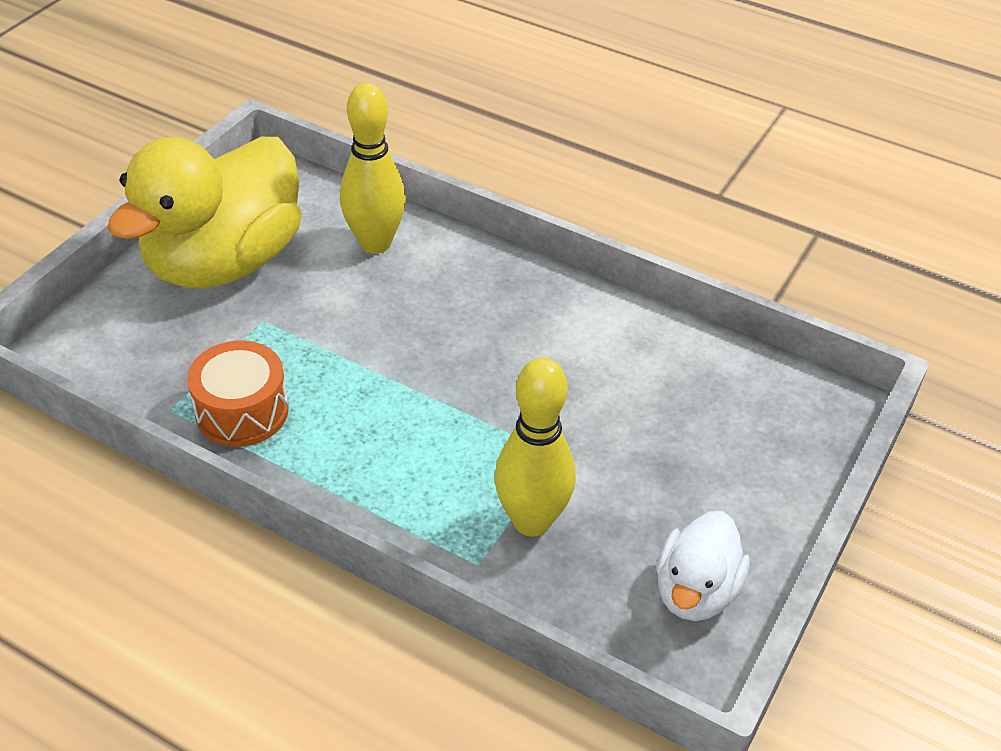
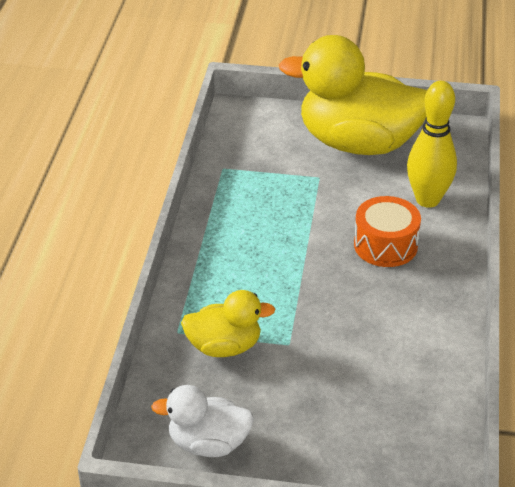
camera: 70 degrees right, 5 degrees down
orange drum [187,341,289,447] -> orange drum moved to [354,196,421,267]
yellow bowling pin [494,357,576,537] -> yellow duck [181,290,275,357]

